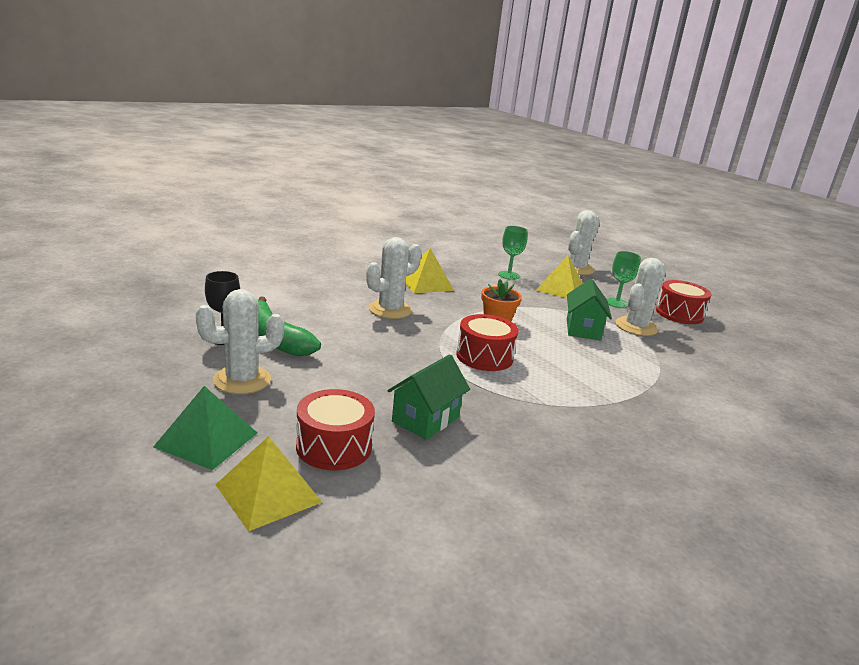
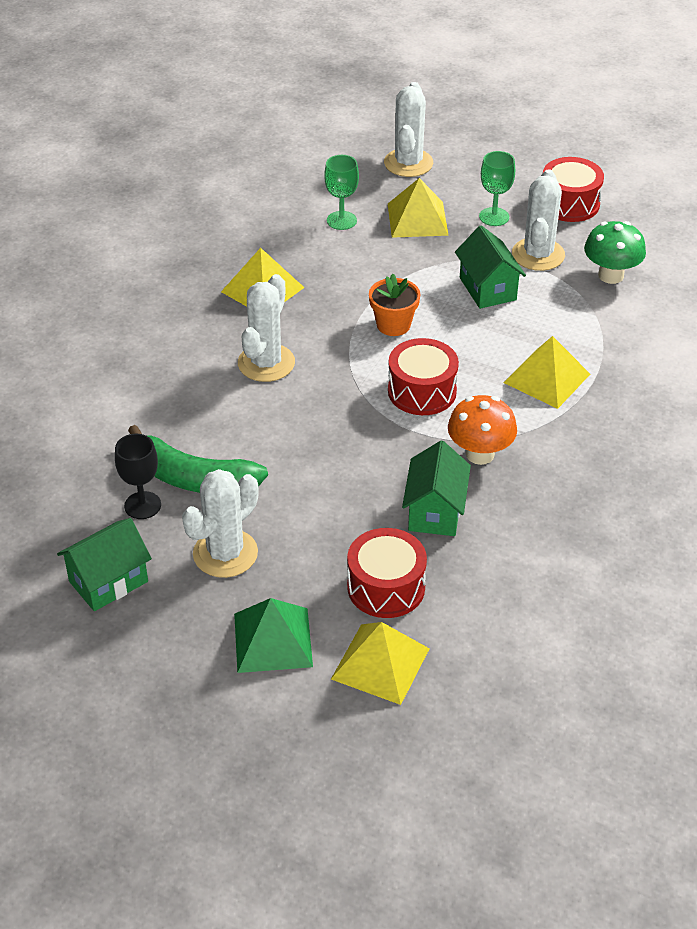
camera: 25 degrees left, 20 degrees up
none -> green house [57,518,152,611]
none -> orange mushroom [448,395,517,465]
none -> yellow pyramid [504,336,590,409]
none -> green mushroom [584,221,646,284]

